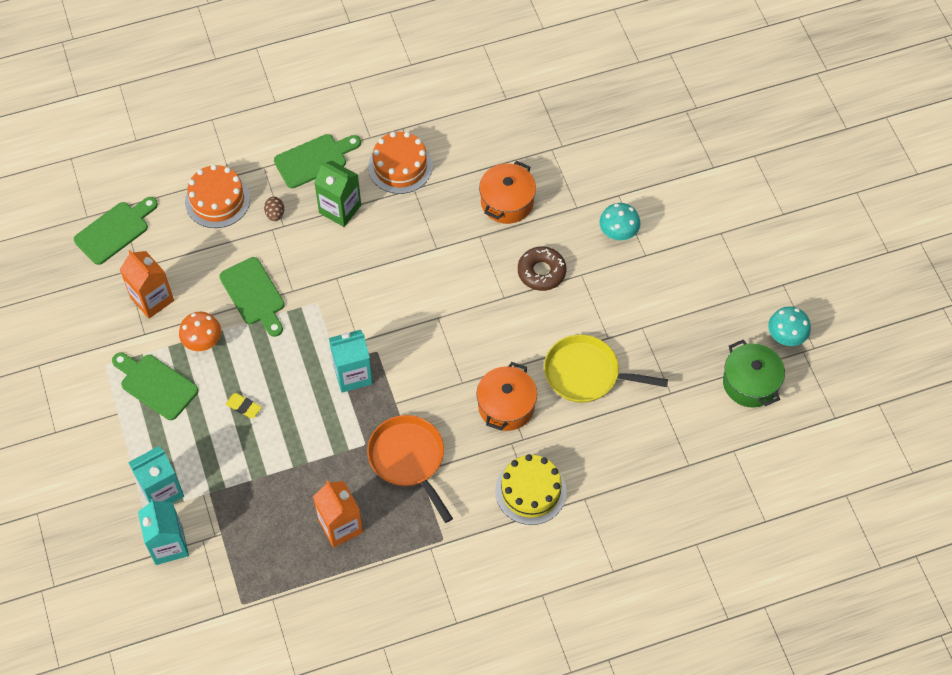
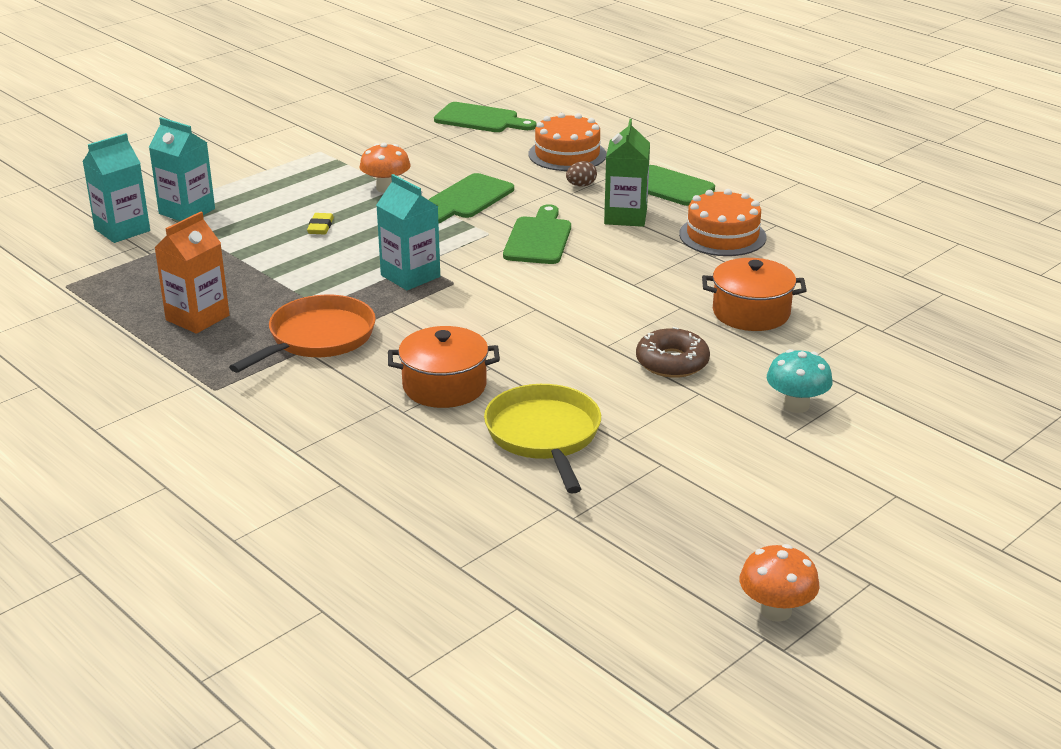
camera: 65 degrees right, 30 degrees down
green cutting board [112,352,198,420] -> green cutting board moved to [503,204,571,264]
orange carton [119,250,174,319] -> none
yellow cake [495,454,567,525] -> none
green pot [723,340,785,407] -> none
turquoise mushroom [768,306,811,346] -> orange mushroom [740,544,820,622]

